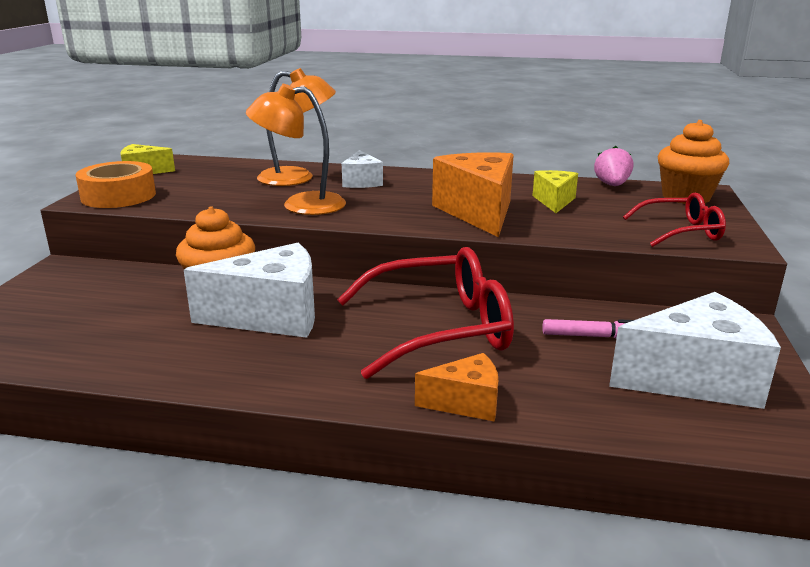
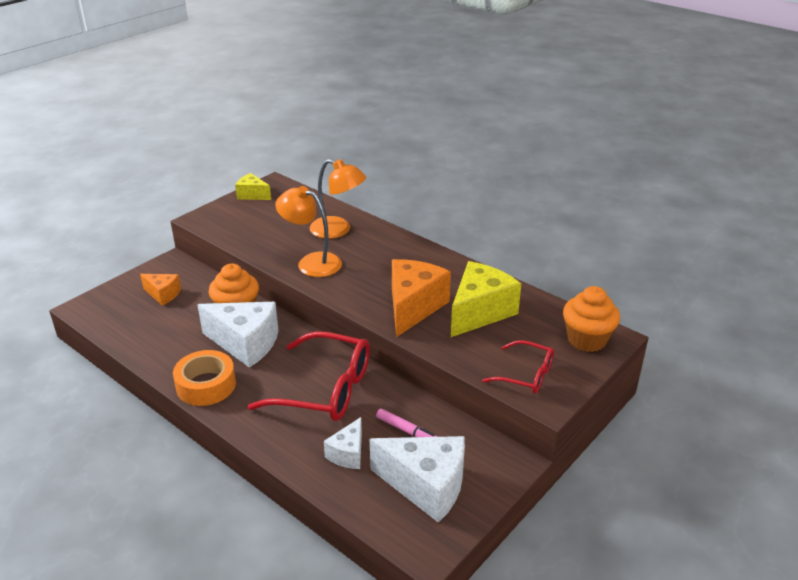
camera: 30 degrees right, 10 degrees up
orange tape [76,161,156,208] -> orange tape moved to [173,350,236,406]
white cheese [342,150,383,188] -> white cheese moved to [324,417,362,469]
orange cheese [415,353,498,422] -> orange cheese moved to [140,274,181,306]
yellow cheese [532,170,578,213] -> yellow cheese [451,261,521,337], size x1.85
pink strawberry [594,146,633,186] -> none

